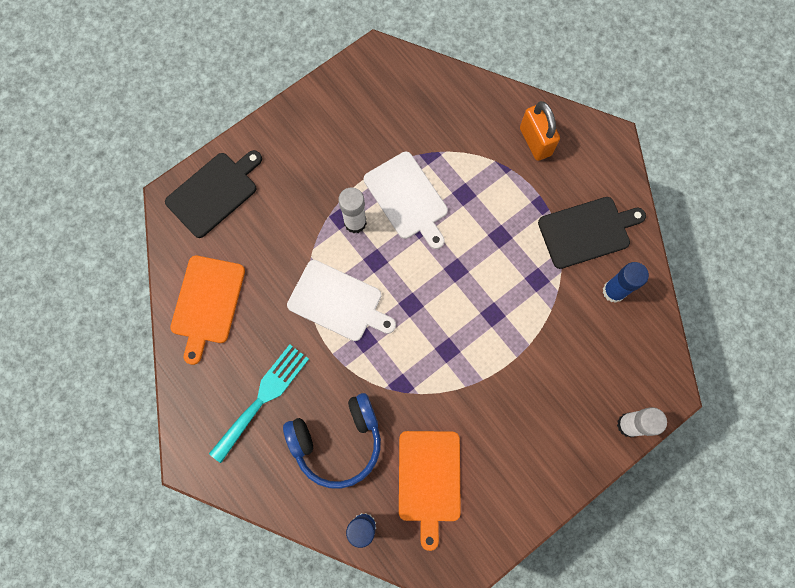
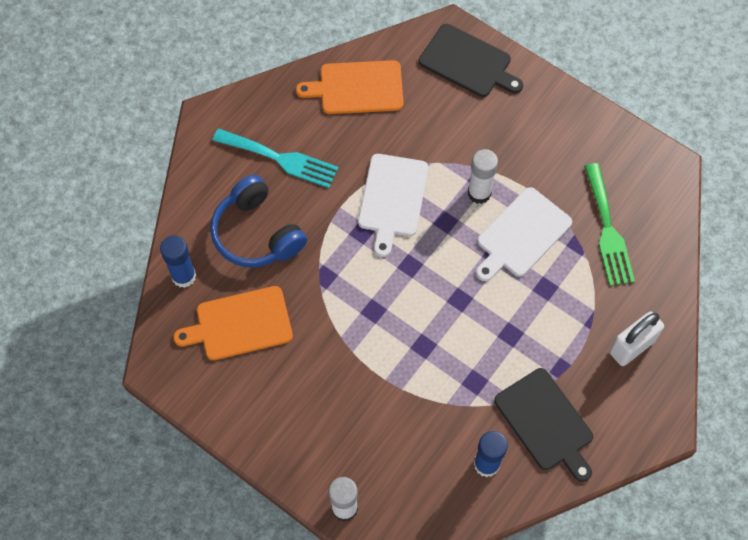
camera: 75 degrees right, 10 degrees down
orange padlock [520,101,560,161] -> white padlock [609,311,664,366]
none -> green fork [584,163,635,286]

